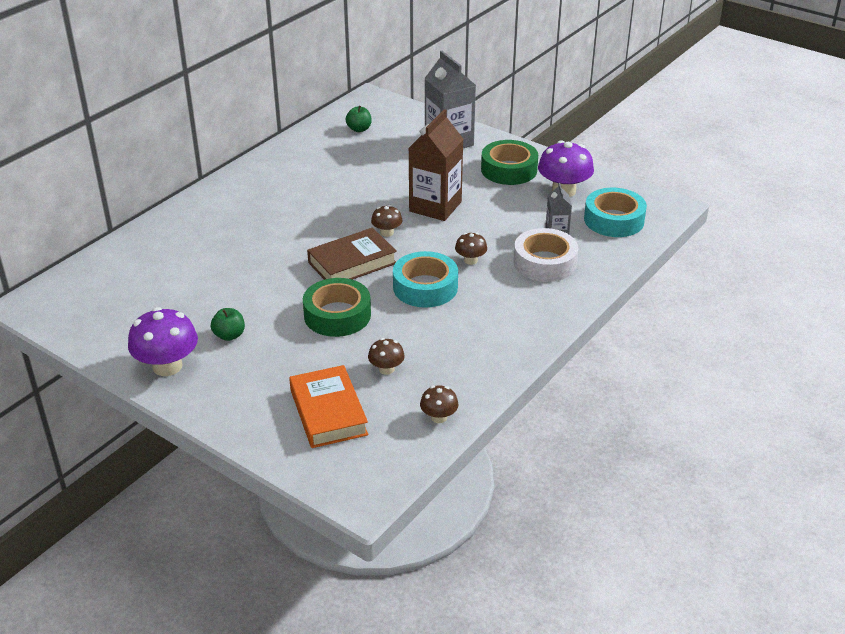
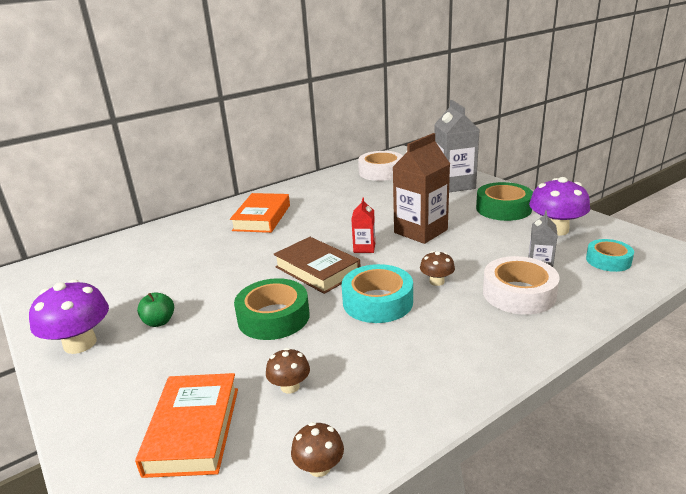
camera: 20 degrees right, 10 degrees down
brown book [307,228,397,280] -> brown book turned 60 degrees clockwise [274,237,361,294]
green apple [346,106,372,132] -> white tape [358,151,403,181]
brown mushroom [371,205,402,237] -> red carton [351,198,375,253]
turquoise tape [584,188,647,237] -> turquoise tape [586,239,634,272], size x0.64
none -> orange book [230,193,290,233]

